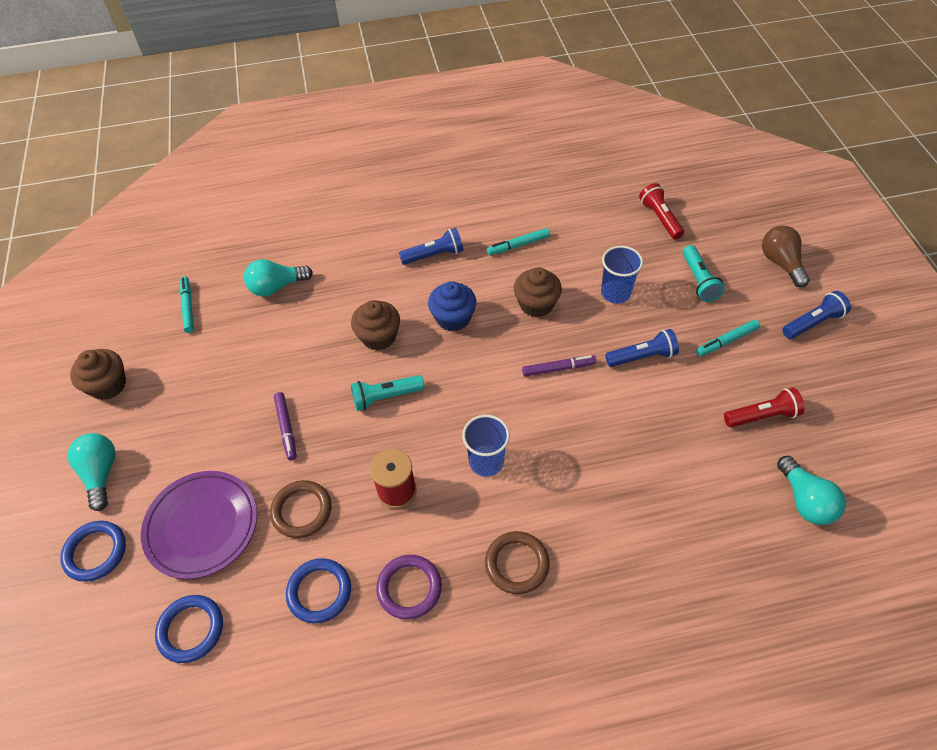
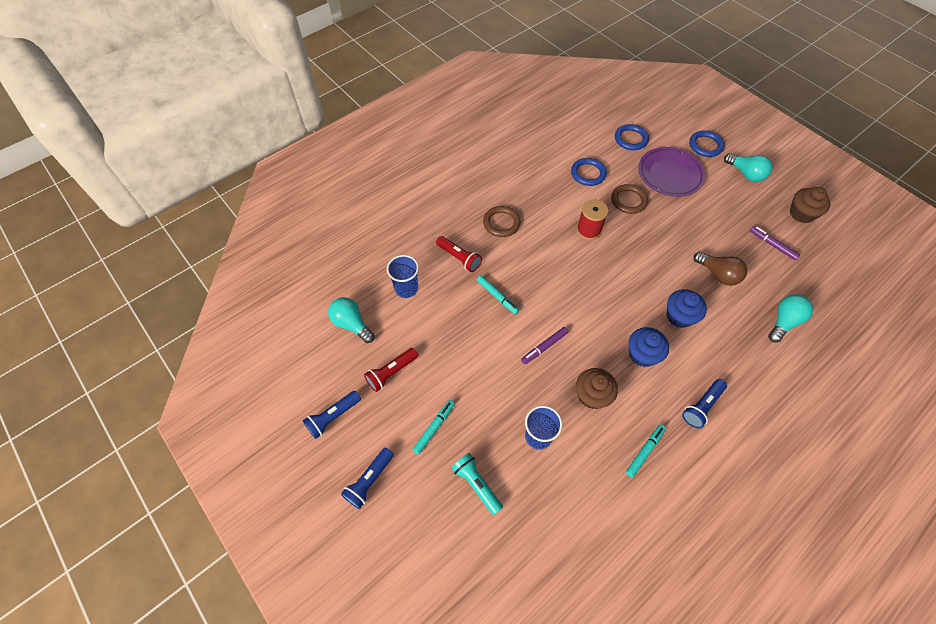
camera: 150 degrees right, 5 degrees up
turquoise marker [180,276,194,333] -> turquoise marker moved to [477,275,519,314]
purple marker [274,392,297,460] -> purple marker moved to [750,226,800,260]
brown cupcake [351,300,400,351] -> blue cupcake [666,289,707,328]
turquoise flashlight [351,375,425,411] -> none
purple ring [376,555,442,620] -> none
blue cup [462,415,510,477] -> blue cup moved to [387,255,419,298]
blue flashlight [605,329,679,367] -> blue flashlight moved to [303,391,361,439]
red flashlight [639,183,684,240] -> red flashlight moved to [436,236,482,272]
brown light bulb [762,226,810,288] -> brown light bulb moved to [693,251,747,286]

